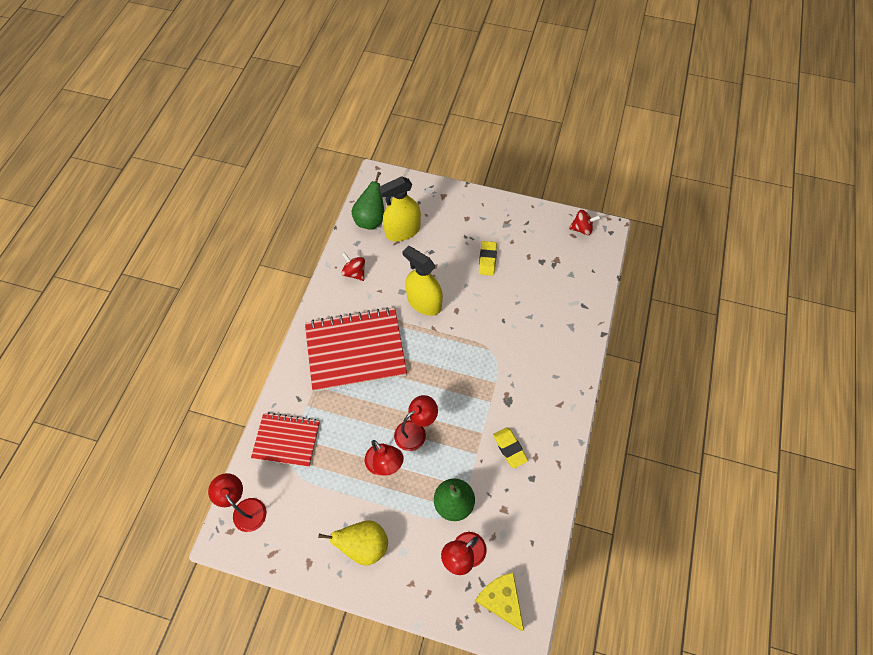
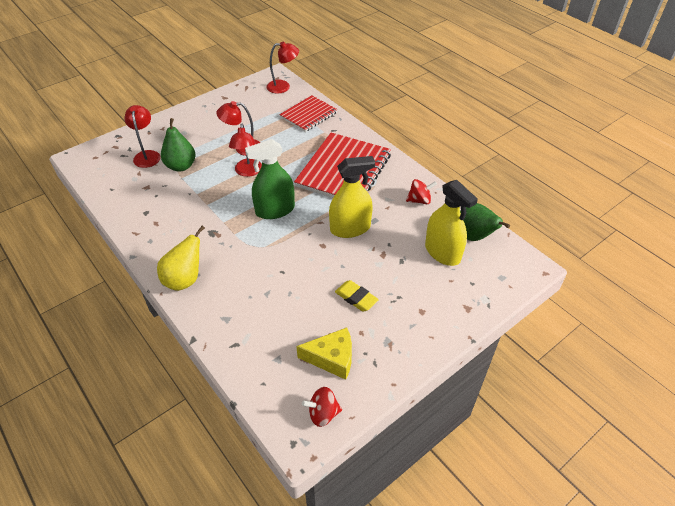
camera: 125 degrees right, 15 degrees down
yellow pear [318,521,388,566] -> yellow pear moved to [157,226,205,291]
yellow spray bottle [378,177,421,241] -> yellow spray bottle turned 135 degrees clockwise [425,180,478,266]
yellow cheese [475,572,524,631] -> yellow cheese moved to [296,328,352,380]
yellow eraser [493,427,528,468] -> none
red spinning top [569,210,601,235] -> red spinning top turned 45 degrees clockwise [302,387,342,427]
none -> green spray bottle [245,139,295,219]

